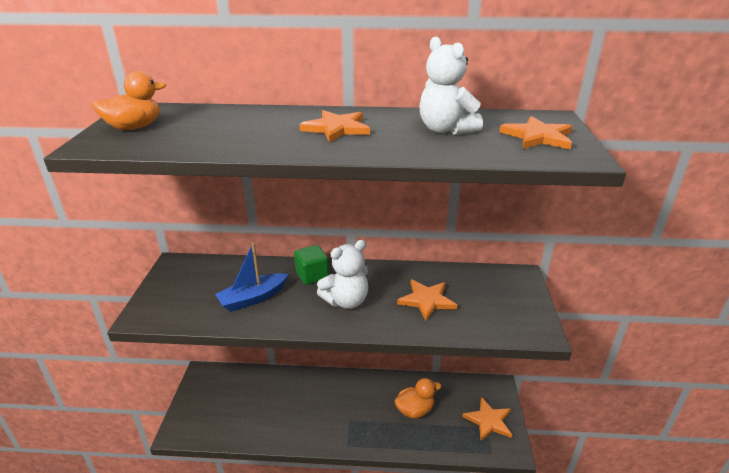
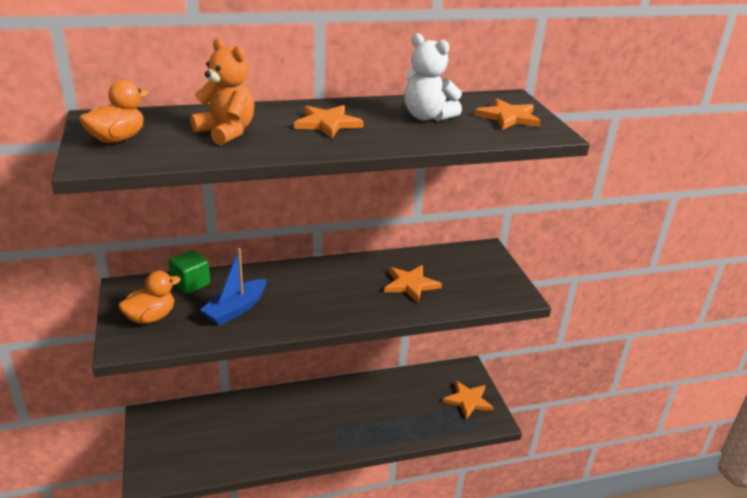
camera: 20 degrees left, 0 degrees up
green cube [294,245,329,285] -> green cube moved to [169,250,210,294]
white teddy bear [317,240,368,309] -> none
orange duck [394,378,441,418] -> orange duck moved to [118,271,181,324]
none -> orange teddy bear [190,38,254,145]

